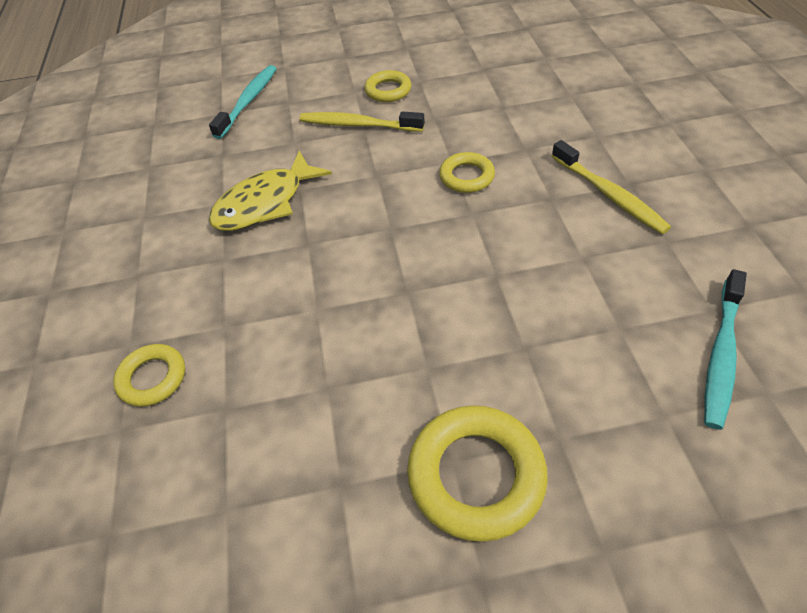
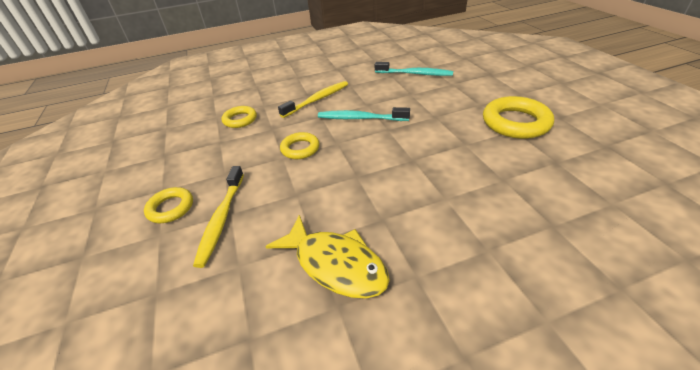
camera: 100 degrees left, 10 degrees down
yellow ring [113,344,185,407] -> yellow ring moved to [222,106,257,128]
turquoise toothbrush [209,65,277,139] -> turquoise toothbrush moved to [318,107,410,121]

